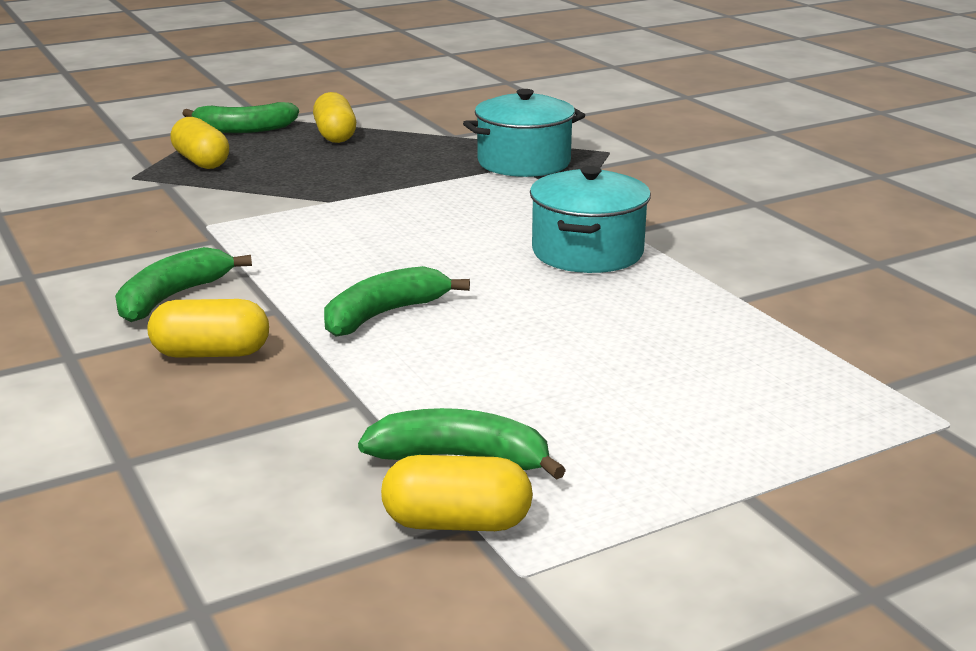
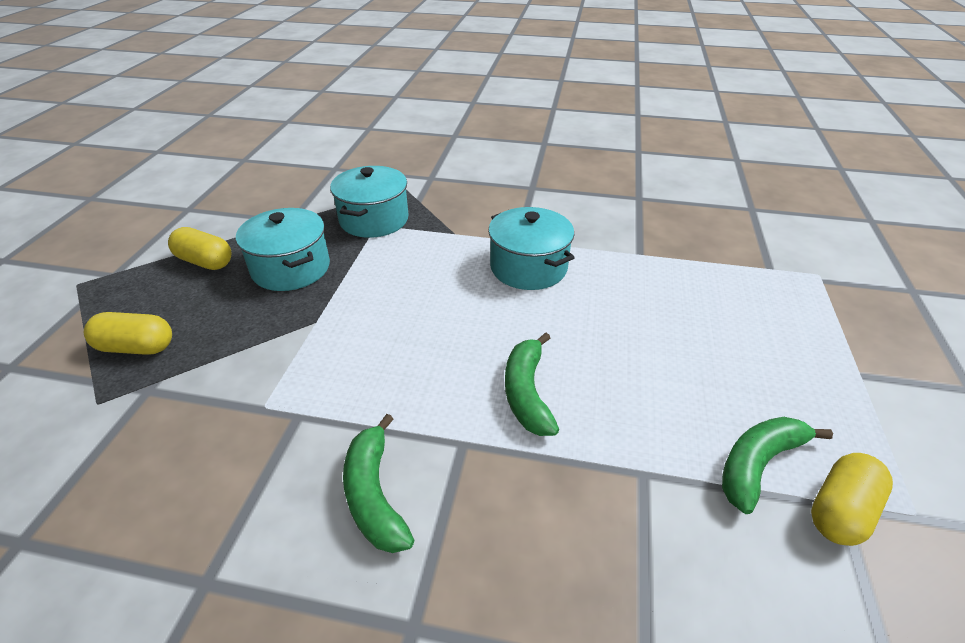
camera: 50 degrees left, 15 degrees up
yellow capsule [148,299,269,358] -> none
green banana [182,102,299,133] -> none
none -> turquoise pot [236,208,330,291]

